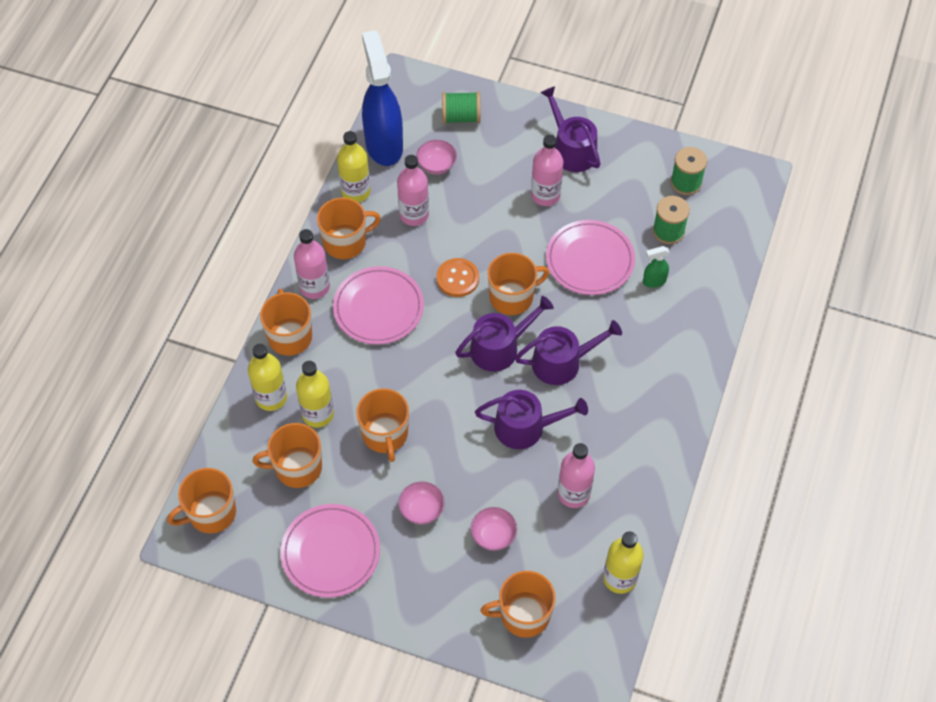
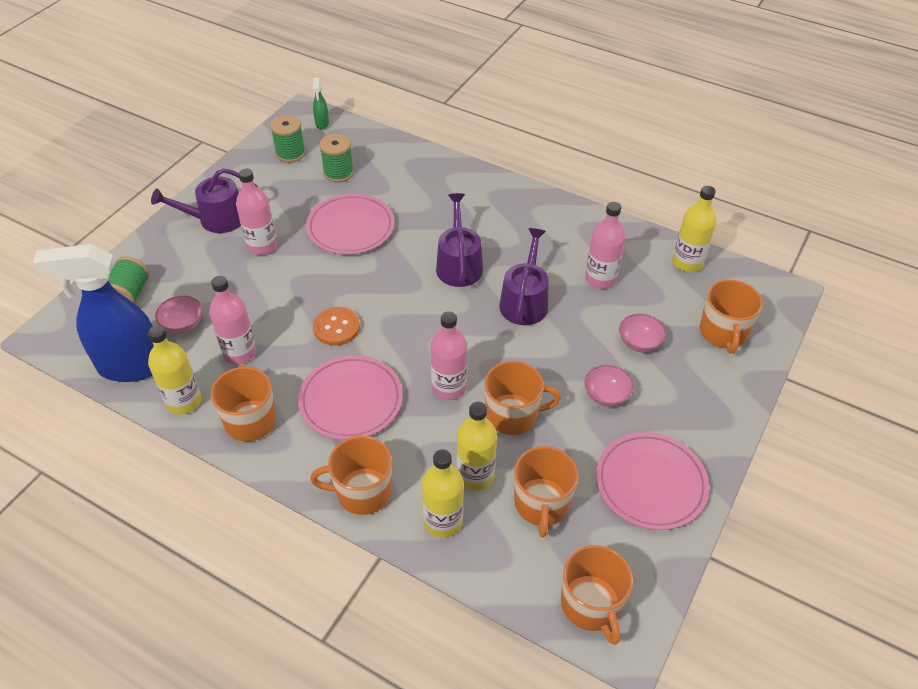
camera: 80 degrees left, 10 degrees down
pink bottle [294,229,330,299] -> pink bottle moved to [430,311,467,400]
purple watering can [455,296,554,372] -> none
orange mug [487,253,550,315] -> none
green spray bottle [643,246,670,288] -> green spray bottle moved to [313,78,329,130]

